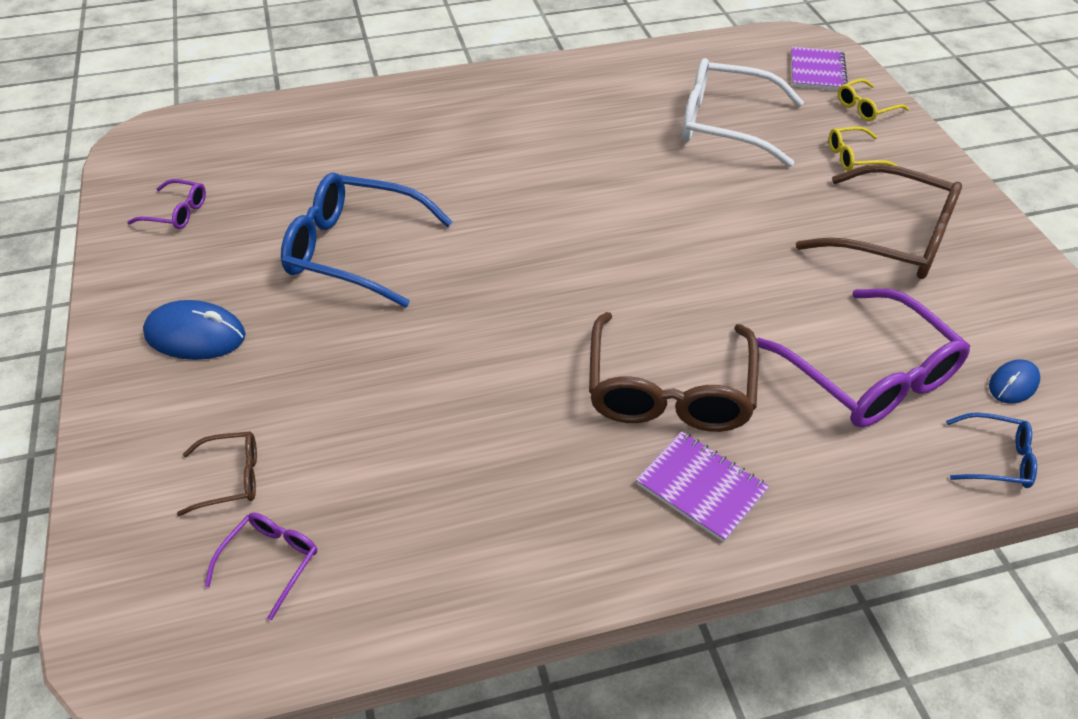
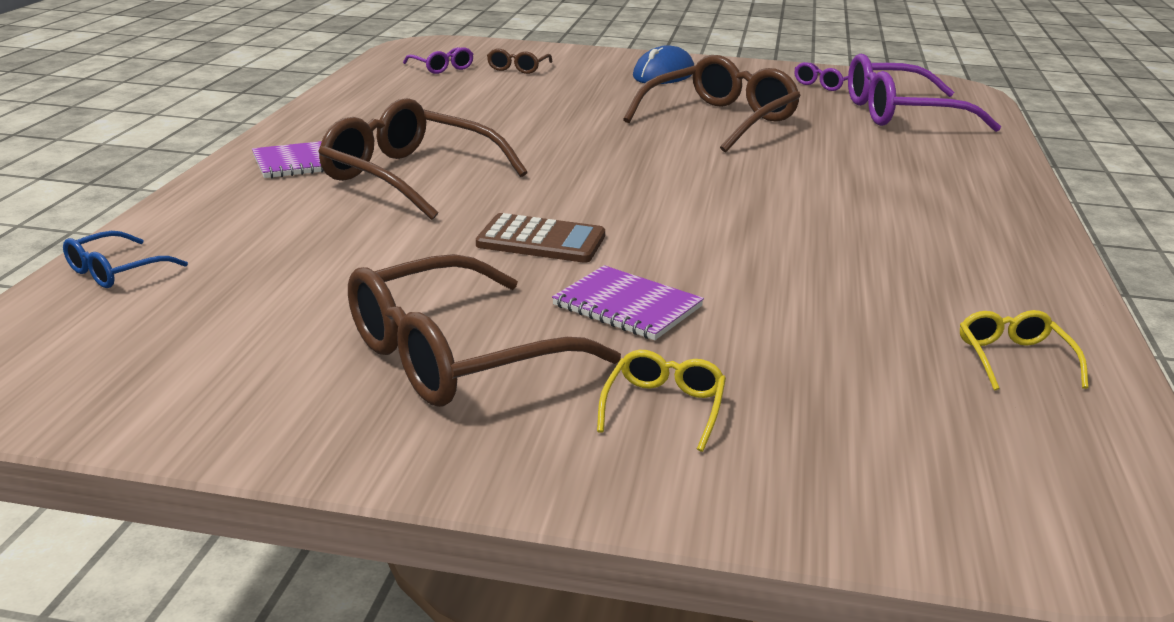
camera: 115 degrees right, 20 degrees down
blue glasses [281,173,453,308] -> brown glasses [623,55,801,153]
white glasses [682,58,804,167] -> none
purple glasses [756,288,970,427] -> purple glasses moved to [848,54,1001,132]
purple notebook [791,47,848,90] -> purple notebook moved to [552,265,704,340]
yellow glasses [838,79,909,121] -> yellow glasses moved to [960,310,1089,391]
blue mouse [989,359,1040,404] -> none
none -> brown calculator [476,213,605,263]

